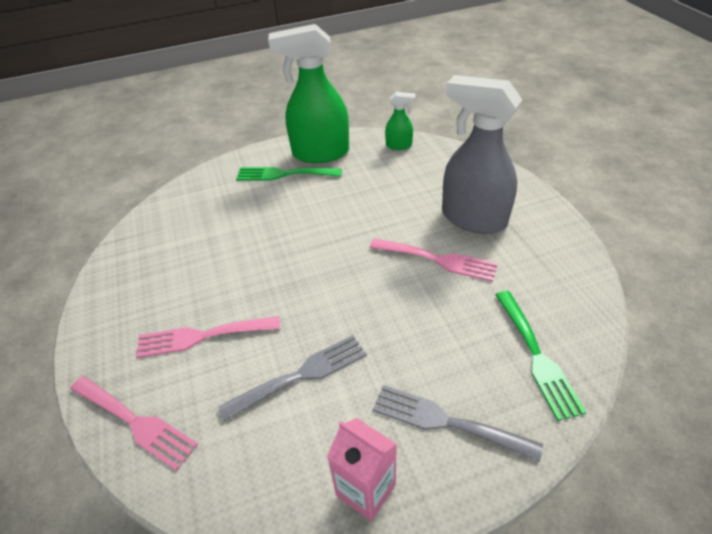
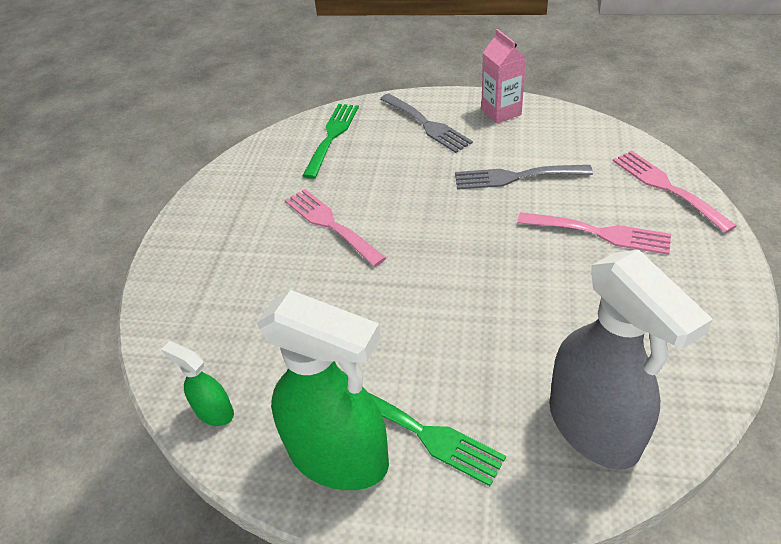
camera: 150 degrees left, 0 degrees up
grey spray bottle [442,75,522,234] -> grey spray bottle moved to [549,250,713,470]

